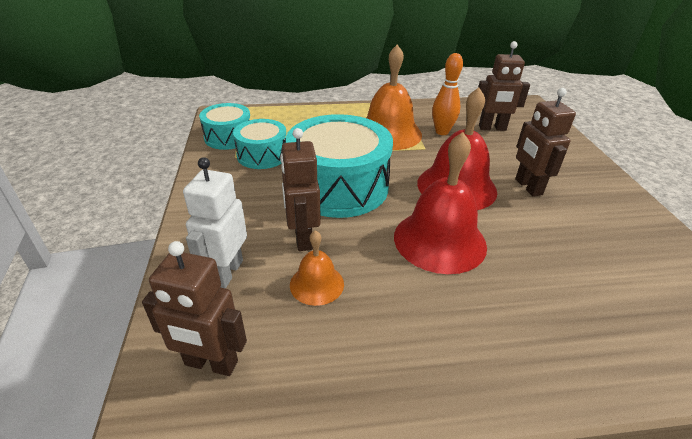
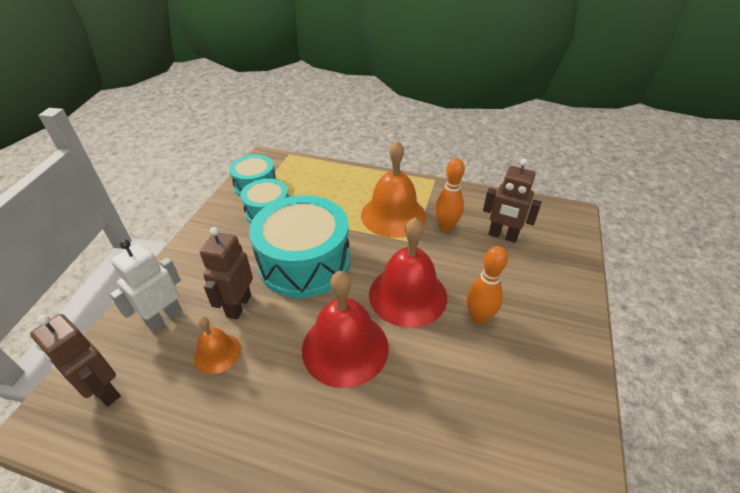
camera: 25 degrees right, 5 degrees up
brown robot [515,88,576,197] -> orange bowling pin [467,246,508,325]

